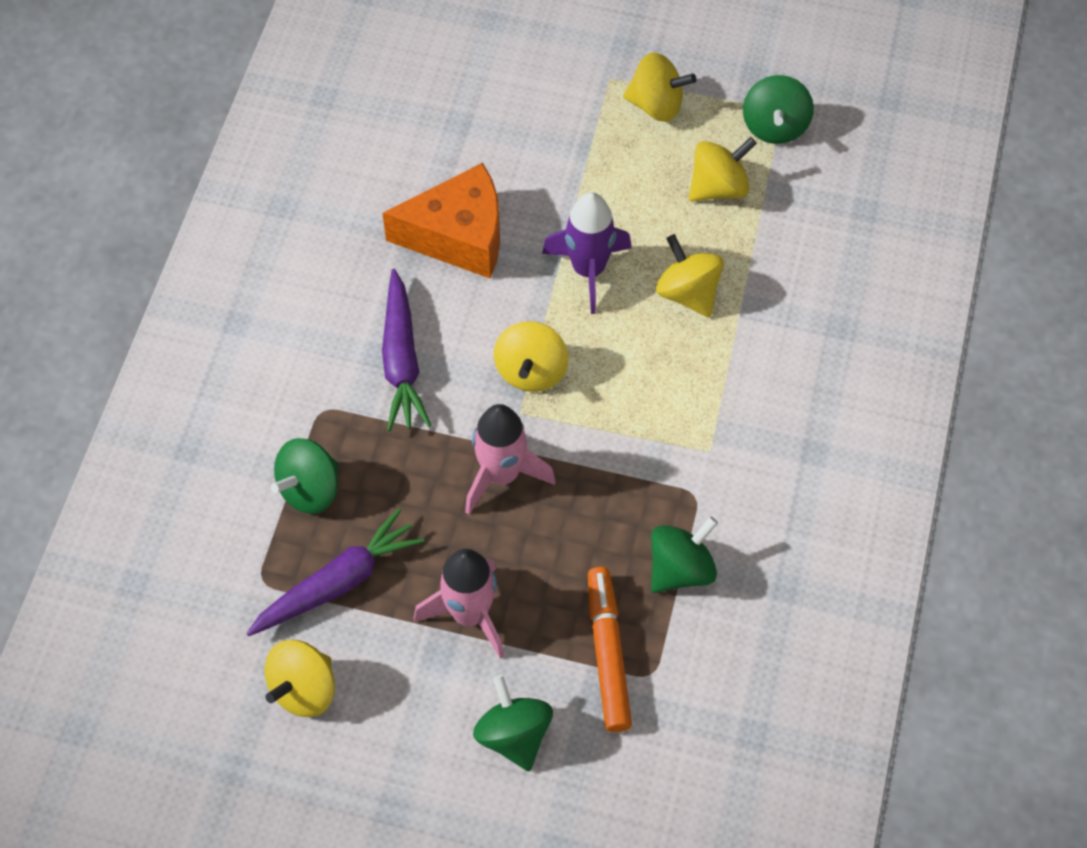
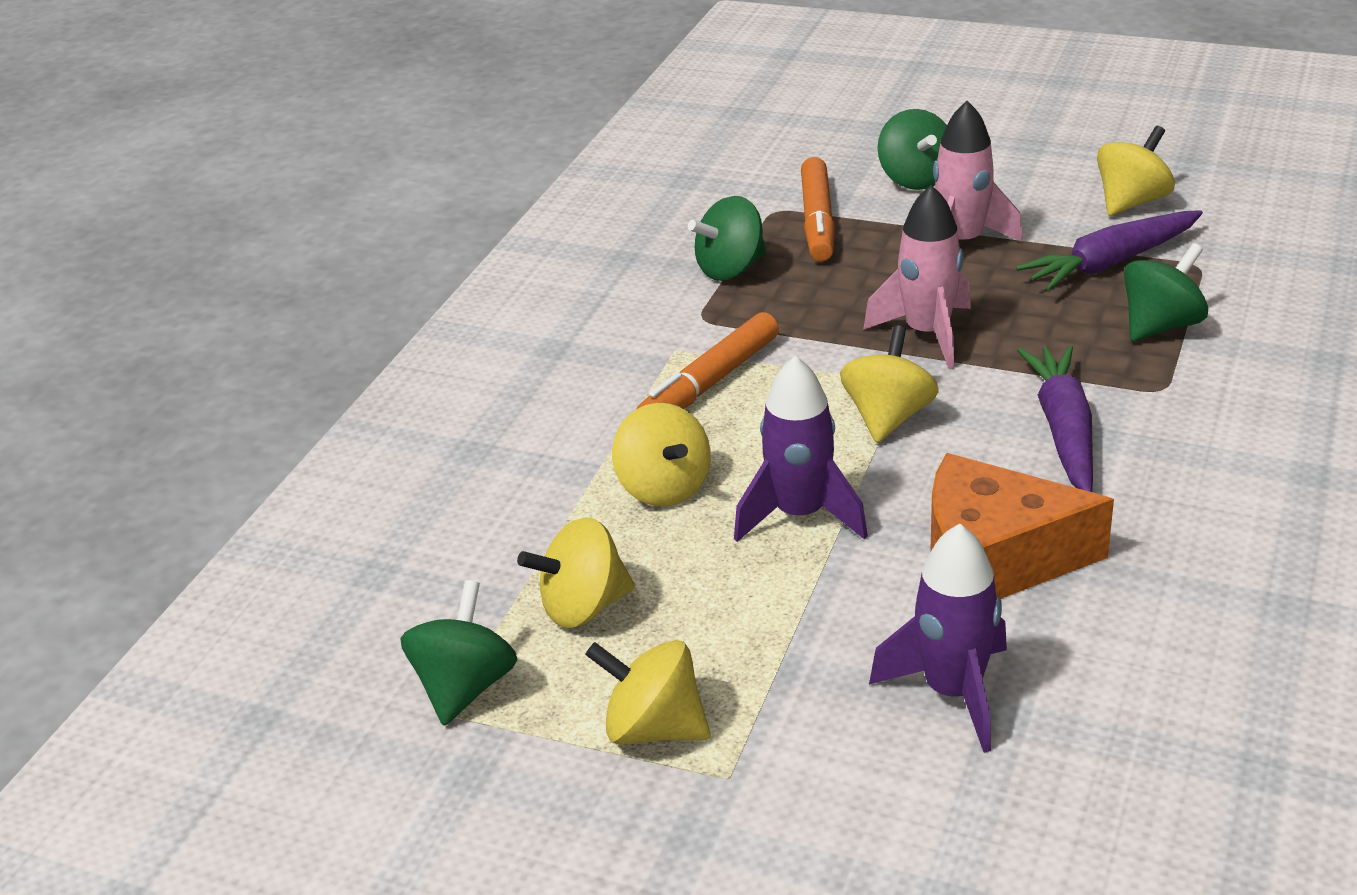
camera: 170 degrees left, 25 degrees down
none -> orange marker [637,312,779,409]
none -> purple rocket [869,524,1007,753]

